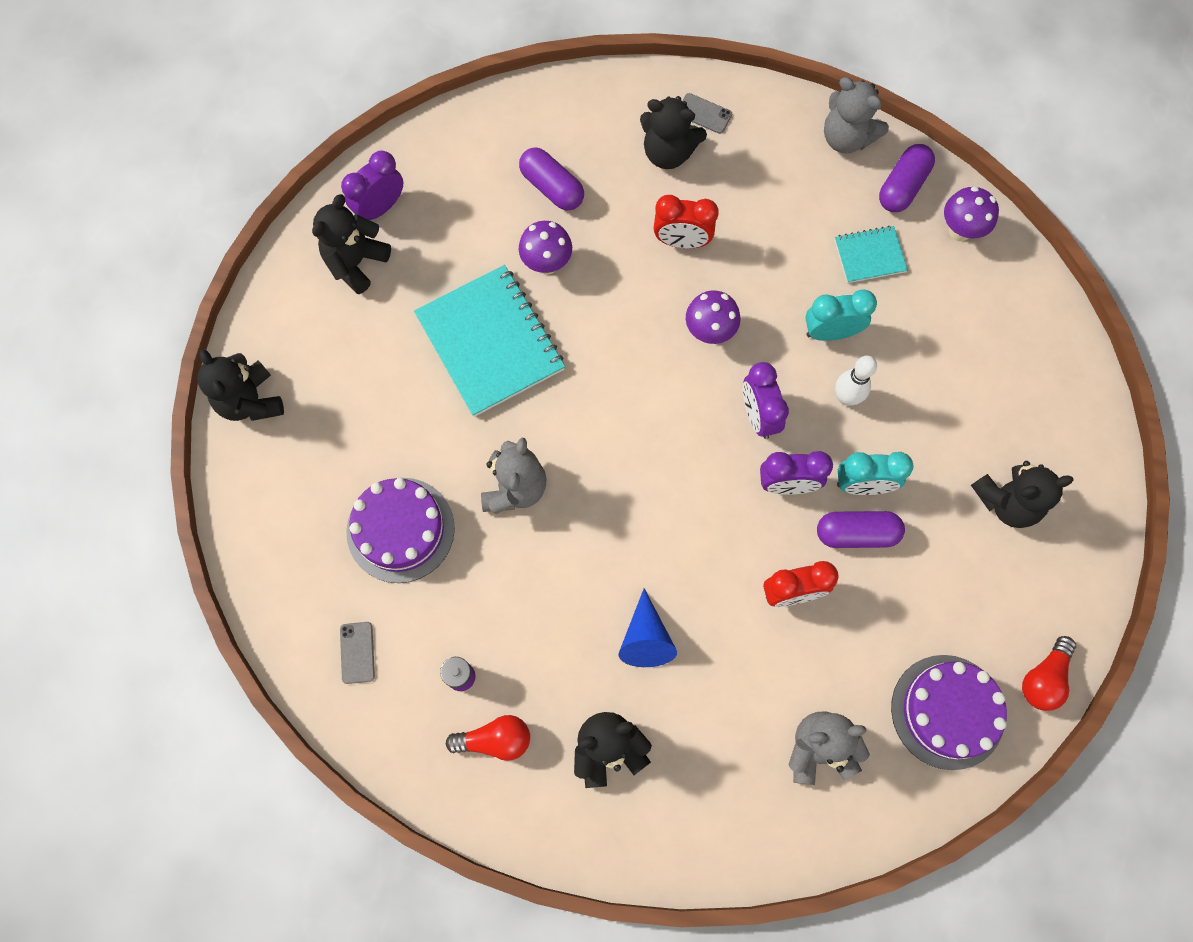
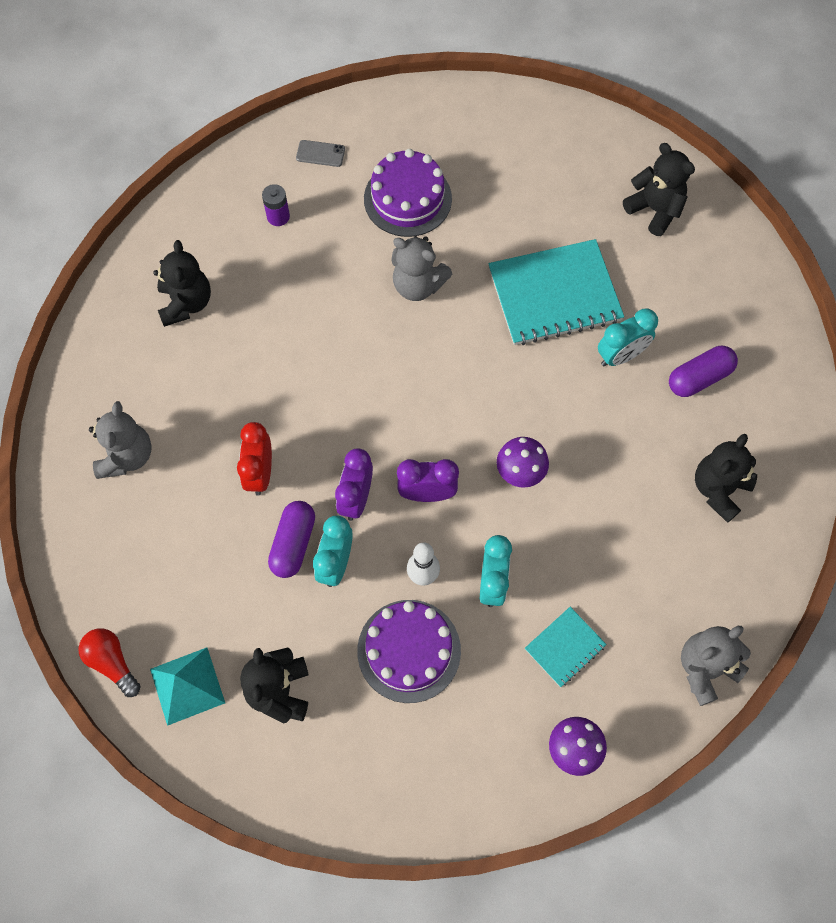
camera: 105 degrees right, 5 degrees down
black teddy bear [197,349,284,421] -> none
purple clock [341,150,403,220] -> none
red light bulb [446,715,530,761] -> none
purple mushroom [519,221,572,275] -> turquoise clock [598,308,658,366]
blue cone [619,588,677,667] -> none
red clock [654,195,719,249] -> none
grey phone [682,93,732,134] -> none
turquoise notebook [834,226,908,283] -> turquoise notebook turned 45 degrees clockwise [525,607,607,687]
purple capsule [879,144,935,212] -> none
purple cake [891,655,1007,770] -> purple cake moved to [357,600,461,703]
none -> turquoise pyramid [150,647,225,726]

